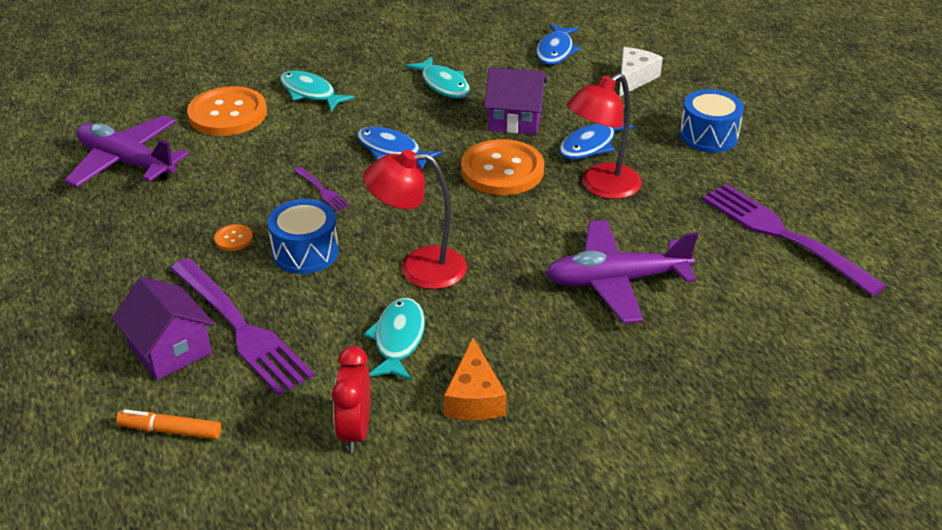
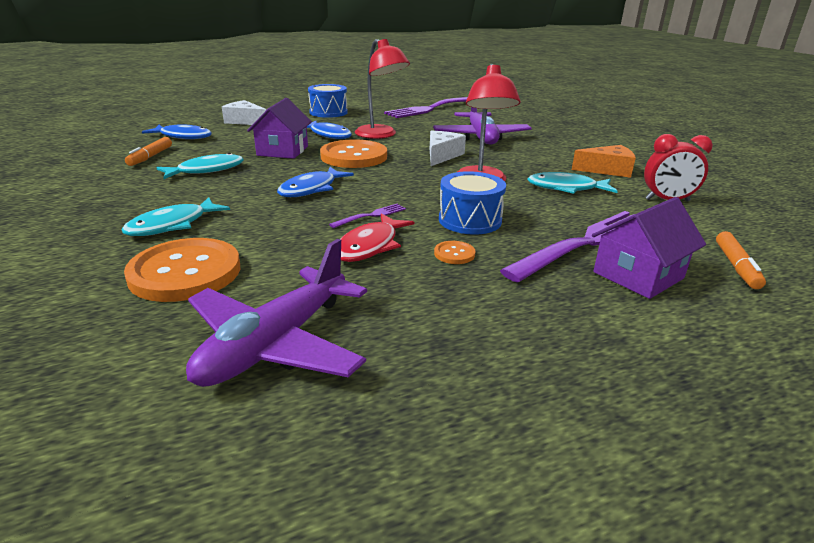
camera: 90 degrees left, 10 degrees down
none -> orange marker [125,137,172,166]
none -> red fish [340,213,414,262]
none -> white cheese [430,131,466,166]

